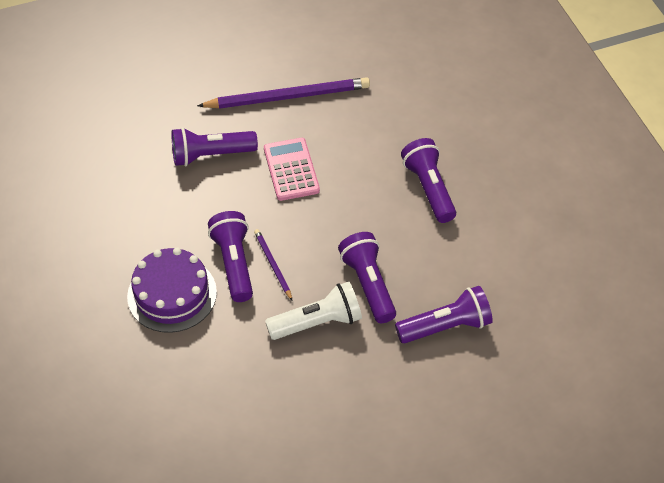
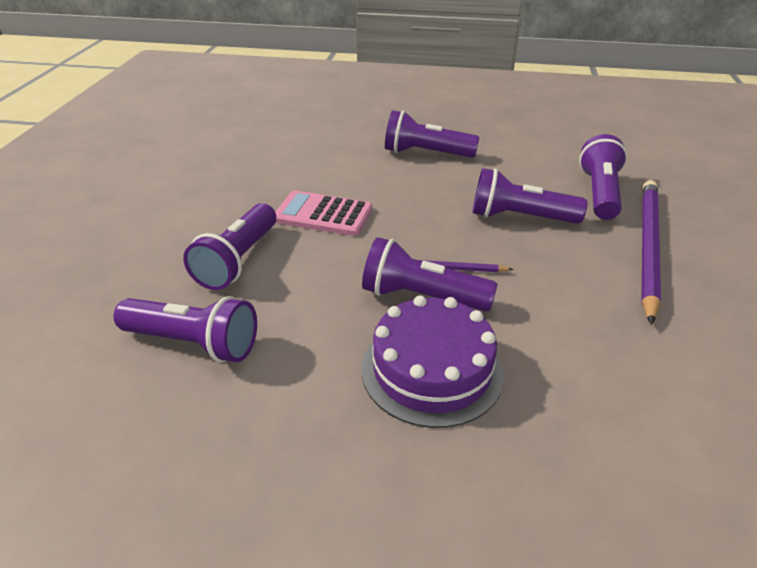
camera: 60 degrees left, 15 degrees down
purple pencil [197,77,370,109] -> purple pencil moved to [642,180,661,325]
white flashlight [265,282,362,340] -> none
none -> purple flashlight [114,296,257,362]

